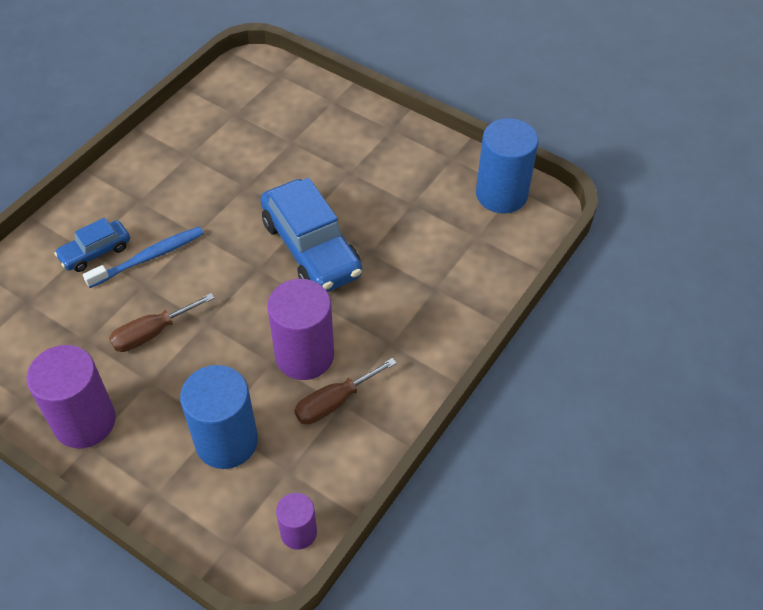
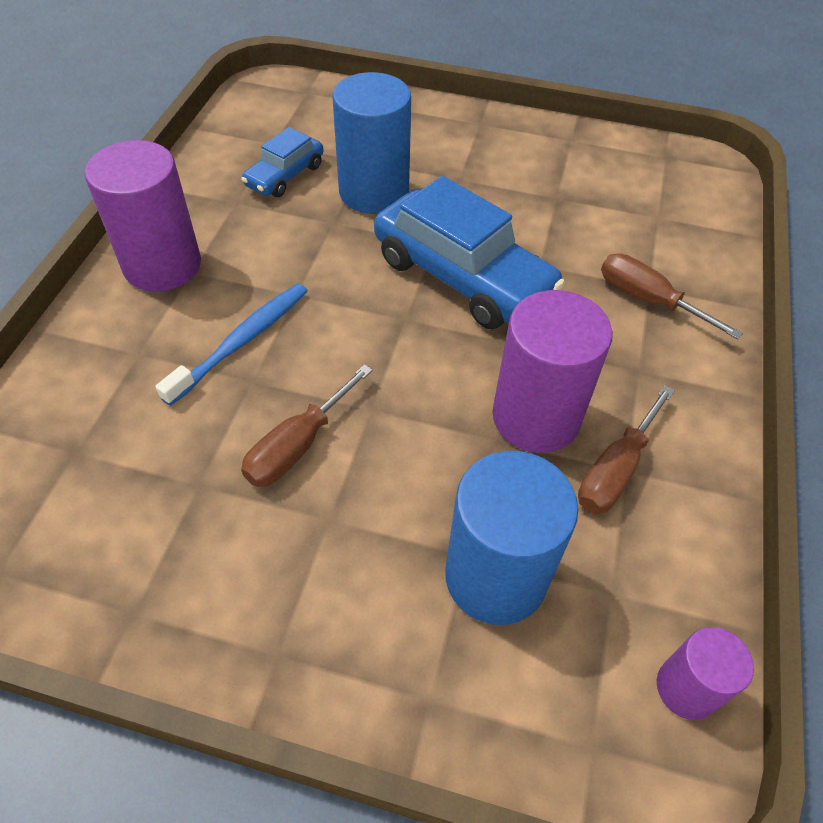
camera: 20 degrees left, 0 degrees up
purple cylinder [27,345,116,448] -> purple cylinder moved to [85,140,201,292]
blue car [54,218,130,272] -> blue car moved to [241,127,324,197]
blue cylinder [476,118,539,213] -> blue cylinder moved to [332,72,411,214]
none -> brown screwdriver [601,253,743,340]

